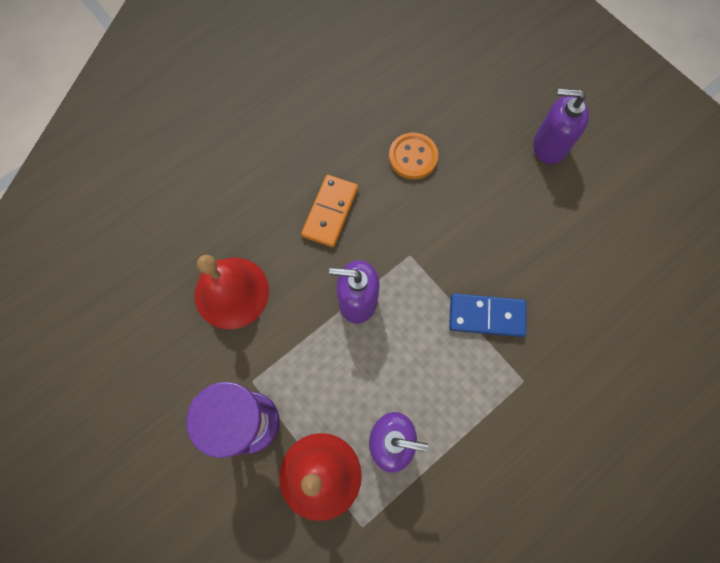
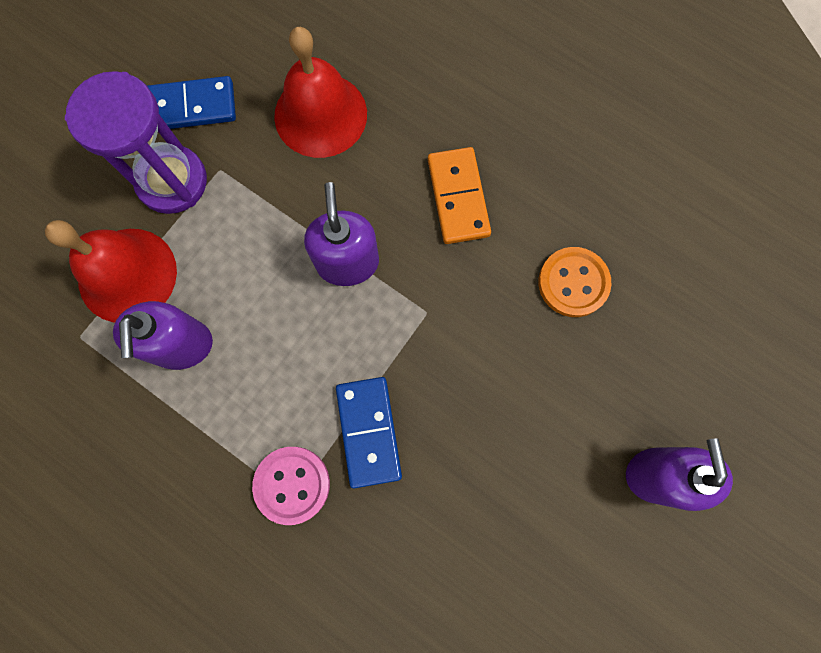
camera: 75 degrees right, 5 degrees up
orange domino [301,175,358,247] -> orange domino turned 75 degrees clockwise [428,147,491,244]
none -> blue domino [147,76,236,129]
none -> pink button [252,447,330,525]

